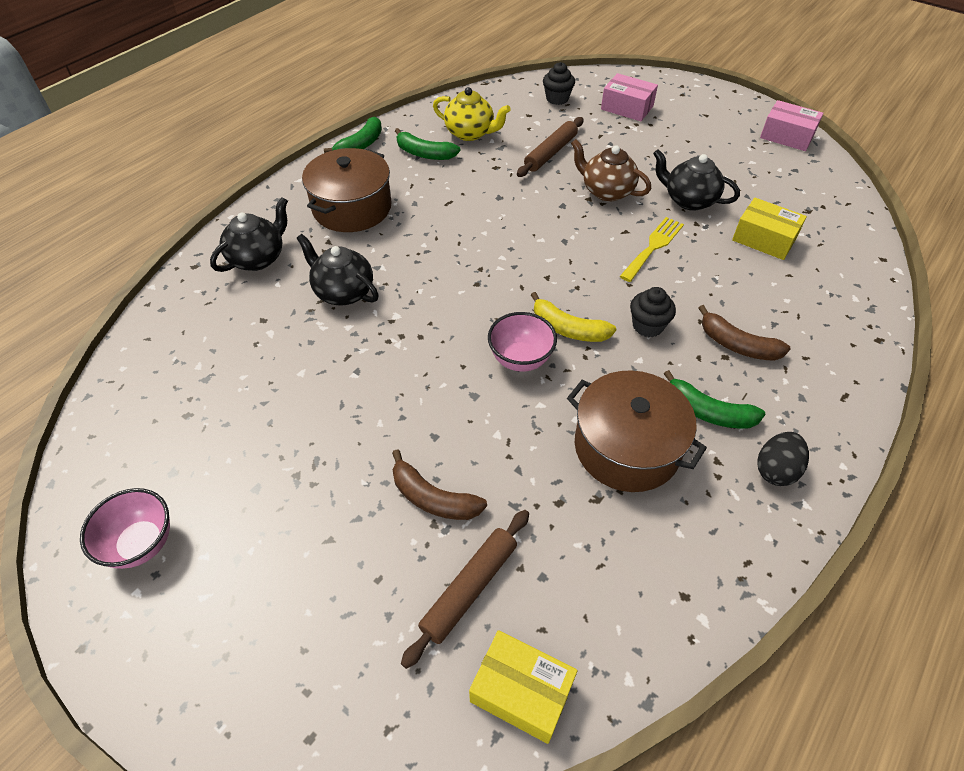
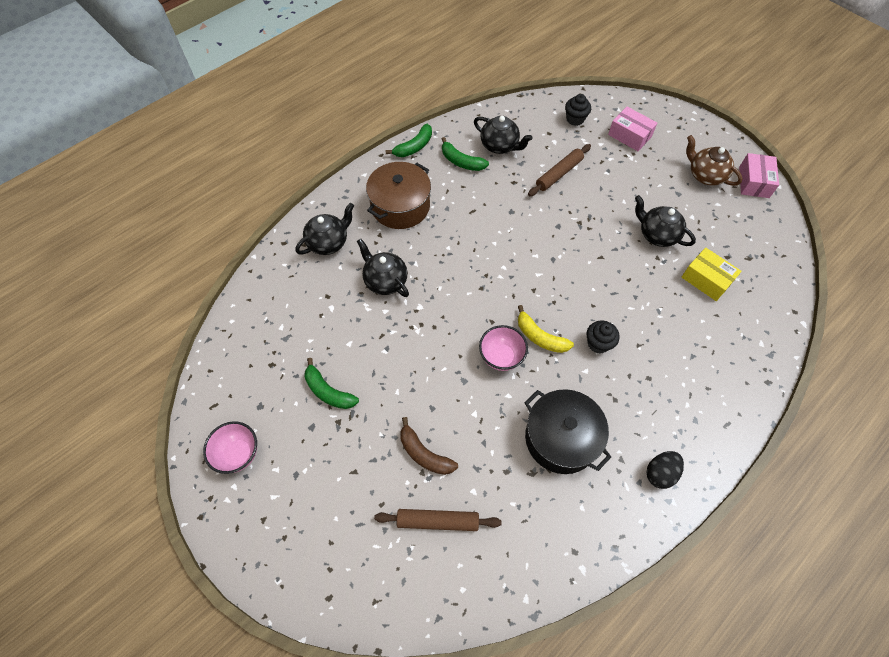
camera: 10 degrees right, 10 degrees up
brown rolling pin [401,510,529,669] -> brown rolling pin turned 45 degrees clockwise [374,509,502,531]
yellow teapot [433,87,511,141] -> black teapot [474,116,533,154]
yellow box [469,630,578,744] -> none
brown pot [567,370,707,492] -> black pot [524,389,611,474]
brown teapot [571,139,651,202] -> brown teapot moved to [686,135,743,186]
yellow fork [620,217,684,282] -> none
green banana [664,370,765,429] -> green banana moved to [304,358,359,409]
brown banana [699,305,790,361] -> none
pink box [760,100,823,151] -> pink box turned 60 degrees clockwise [739,153,779,198]

